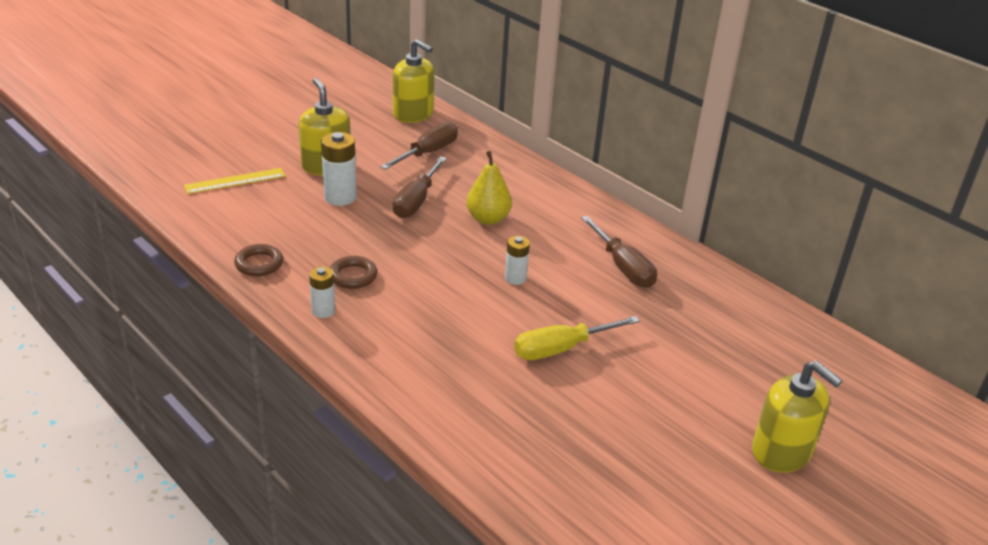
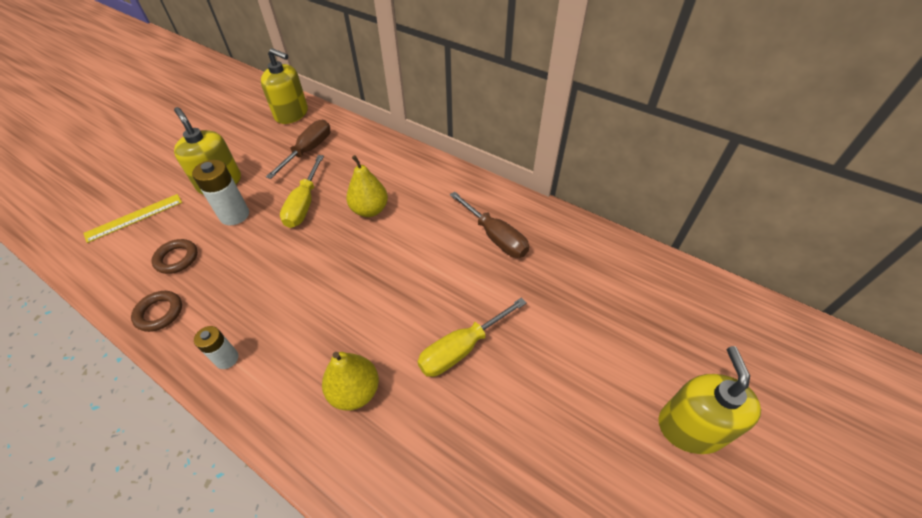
camera: 10 degrees left, 15 degrees up
brown ring [330,256,377,289] -> brown ring moved to [152,239,198,274]
brown screwdriver [393,156,447,218] -> yellow screwdriver [280,155,324,228]
white battery [505,236,530,285] -> none
yellow soap dispenser [752,361,842,473] -> yellow soap dispenser turned 120 degrees counterclockwise [659,346,761,454]
none -> yellow pear [322,352,379,410]

